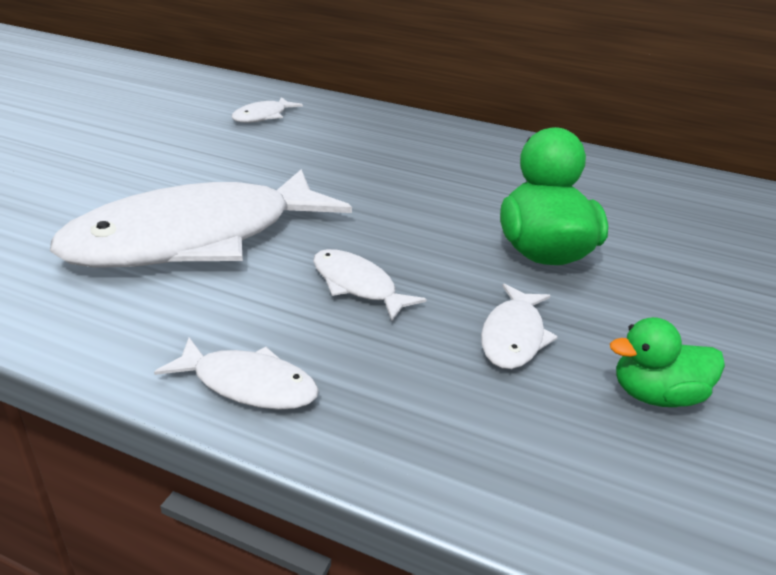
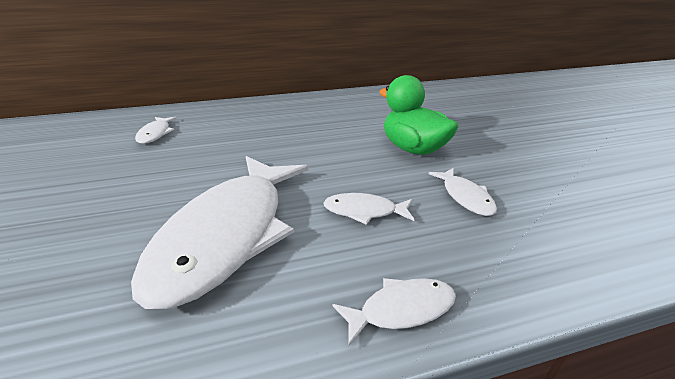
camera: 35 degrees left, 0 degrees up
green duck [610,317,725,407] -> none

